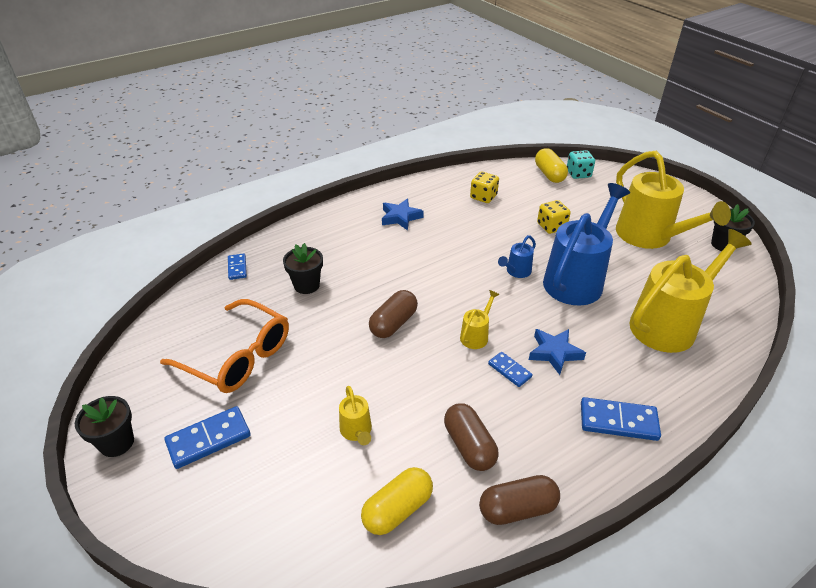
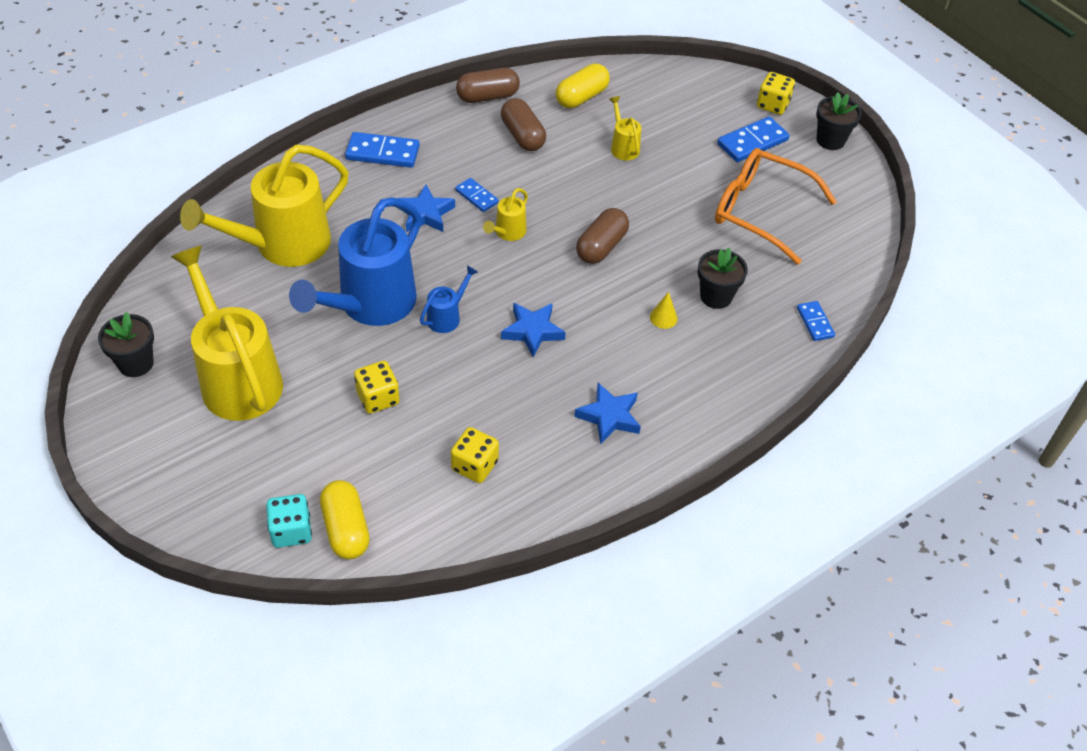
camera: 175 degrees right, 10 degrees up
none -> blue star [501,303,566,358]
none -> yellow cone [650,292,678,329]
none -> yellow dice [757,72,795,115]

